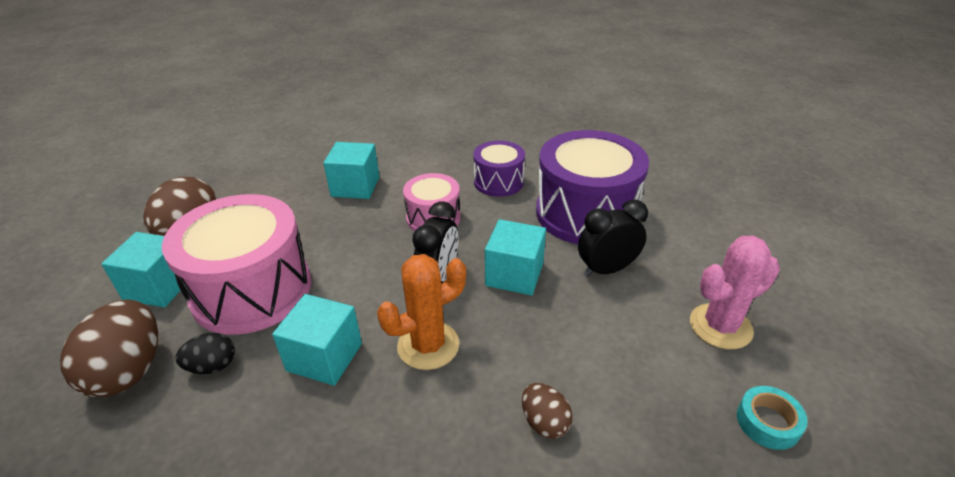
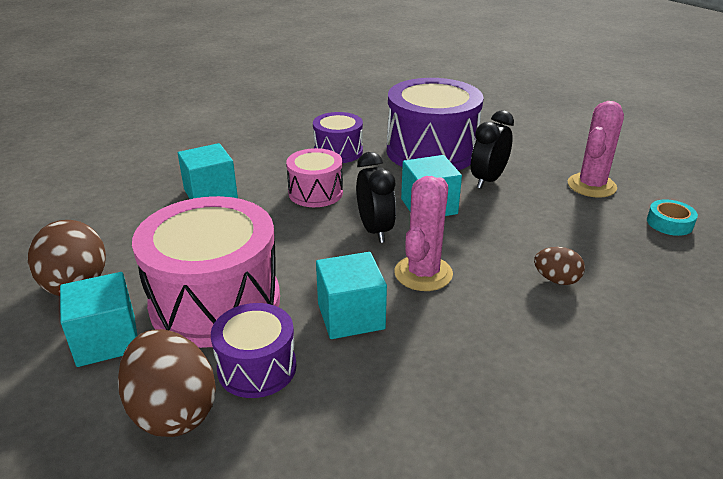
camera: 35 degrees left, 5 degrees down
black egg [176,333,235,374] -> purple drum [211,303,296,398]
orange cactus [377,254,466,370] -> pink cactus [394,176,453,291]

